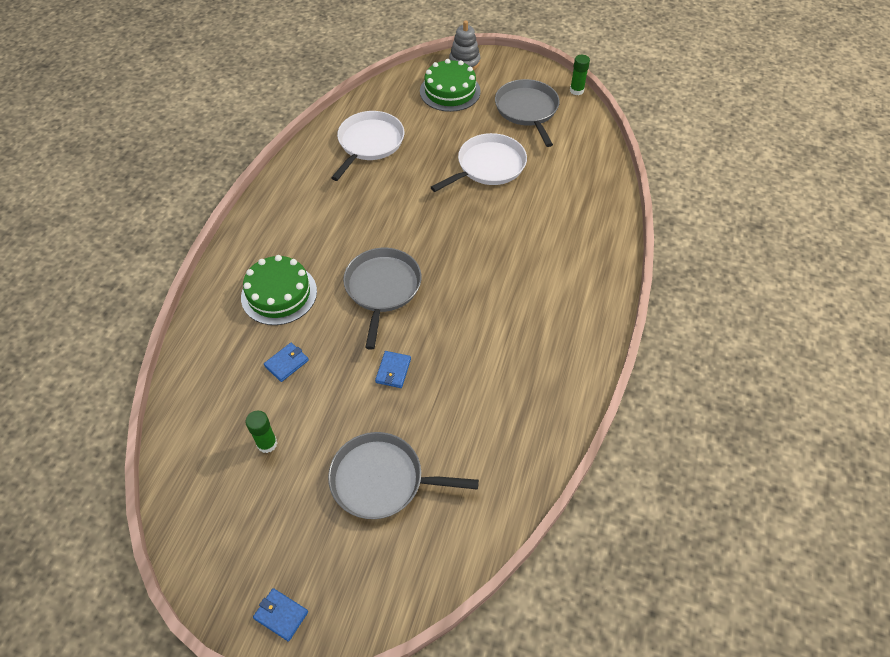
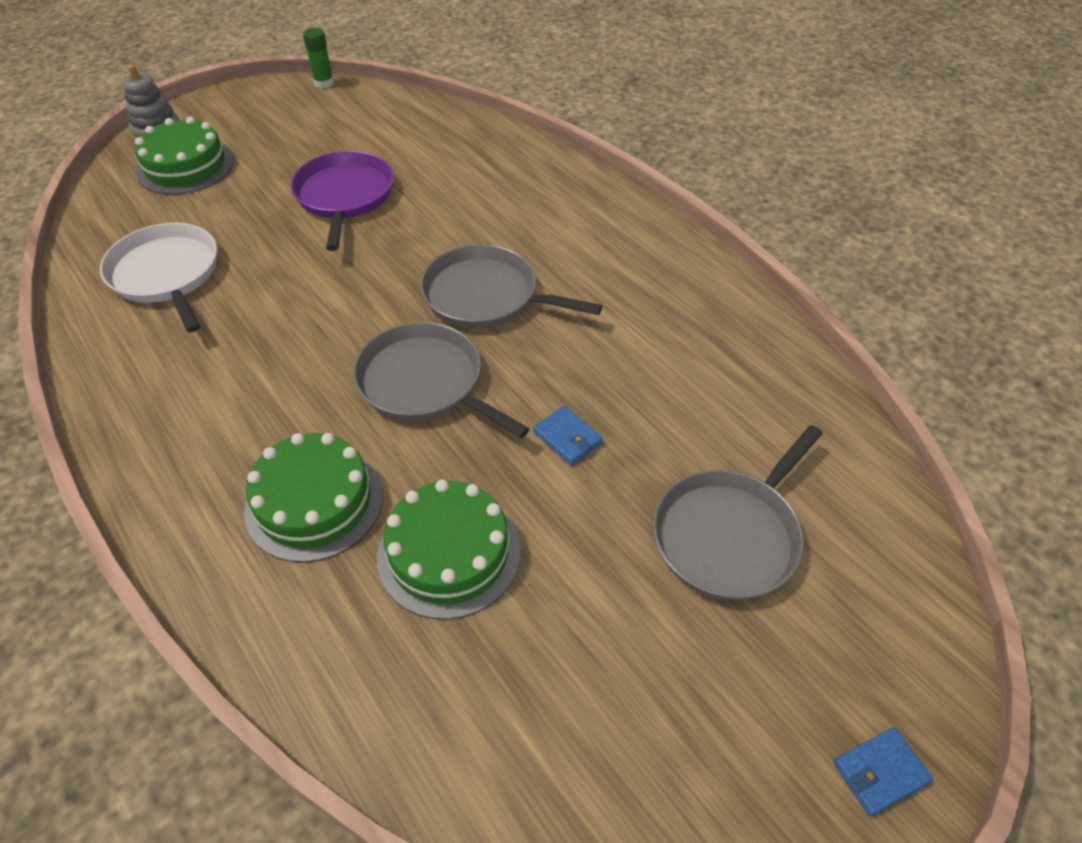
camera: 55 degrees left, 5 degrees down
green glue stick [245,411,277,453] -> none
blue wallet [264,343,309,382] -> green cake [377,479,521,620]
white pan [431,133,527,192] -> purple pan [290,151,394,251]
grey pan [495,79,560,147] -> grey pan moved to [420,244,602,328]

